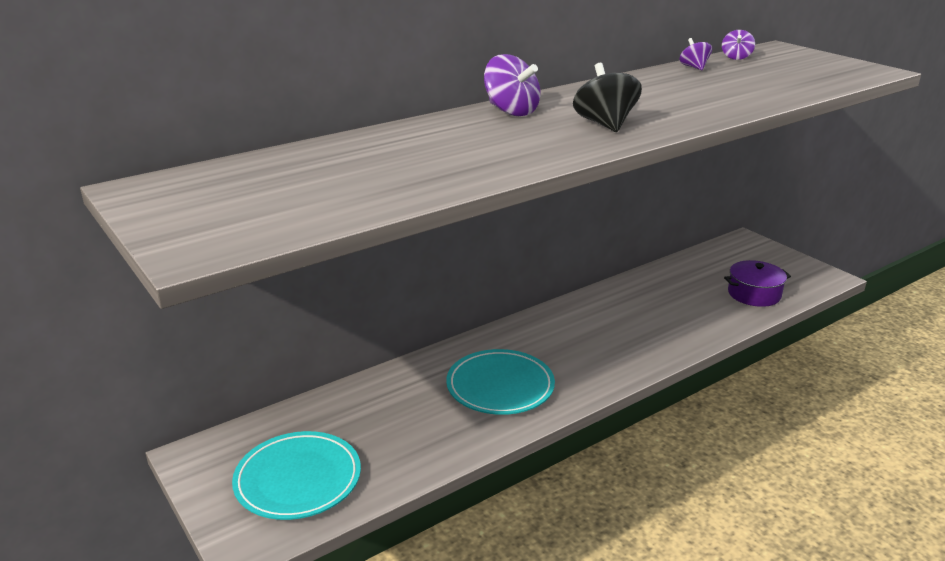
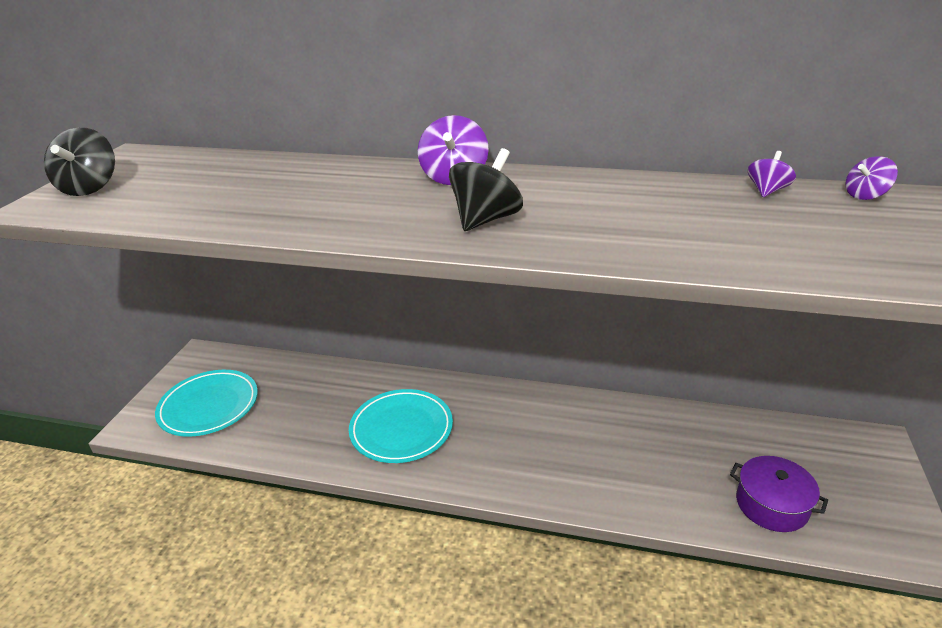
camera: 50 degrees right, 5 degrees up
none -> black spinning top [44,127,115,196]

